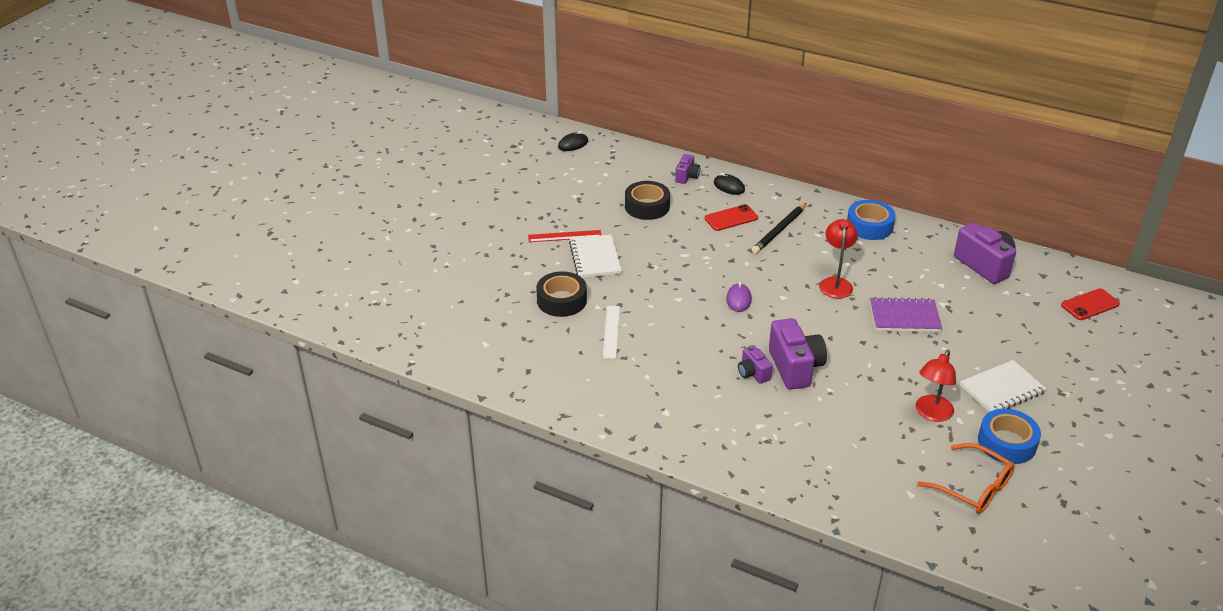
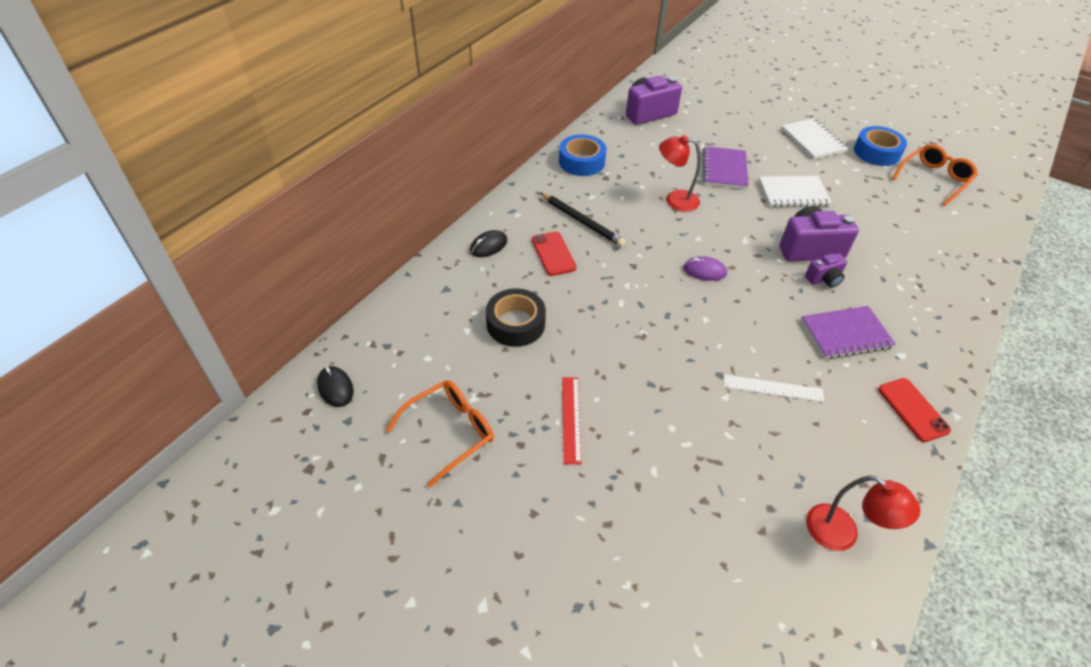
camera: 85 degrees left, 10 degrees up
black tape [536,271,587,317] -> none
white notebook [569,235,622,278] -> white notebook moved to [759,176,832,207]
purple camera [675,154,700,184] -> none
red lamp [916,350,956,422] -> red lamp moved to [806,475,921,551]
red phone [1061,288,1120,320] -> red phone moved to [878,378,951,442]
none -> orange glasses [386,380,494,487]
none -> purple notebook [801,306,896,359]

